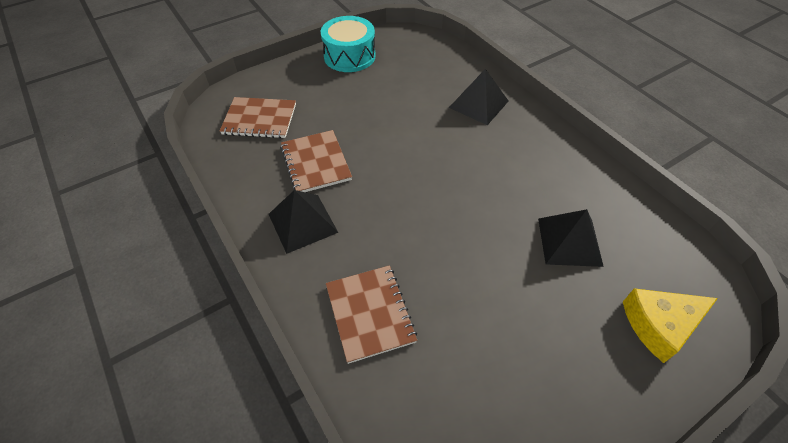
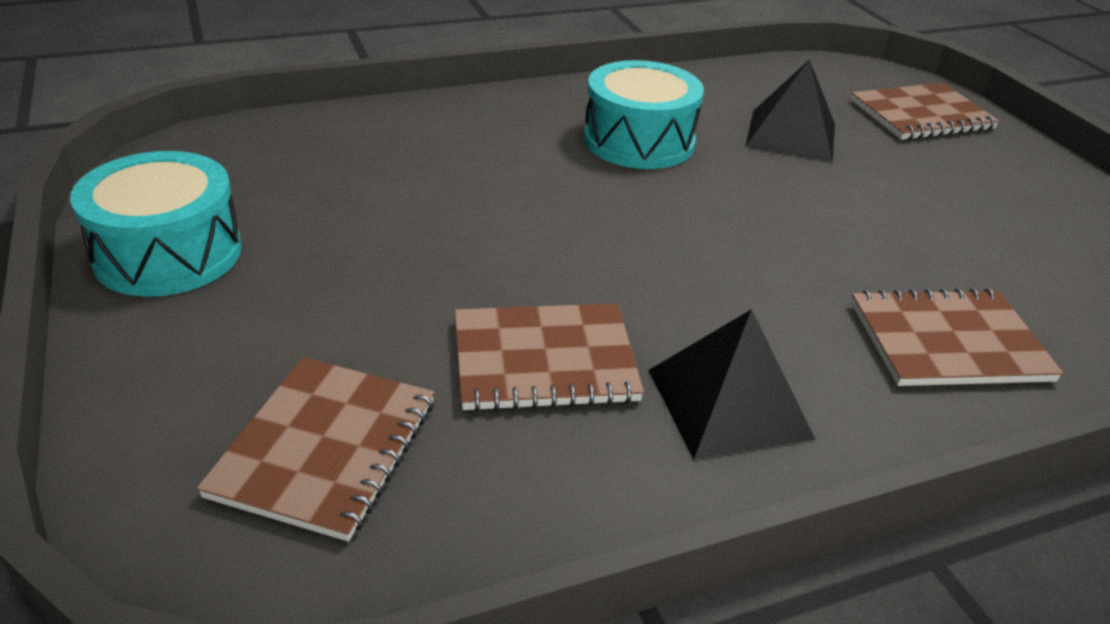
camera: 80 degrees left, 15 degrees down
black pyramid [449,69,508,125] -> none
yellow cheese [623,288,718,363] -> brown notebook [851,83,1000,140]
none -> turquoise drum [584,60,704,169]

